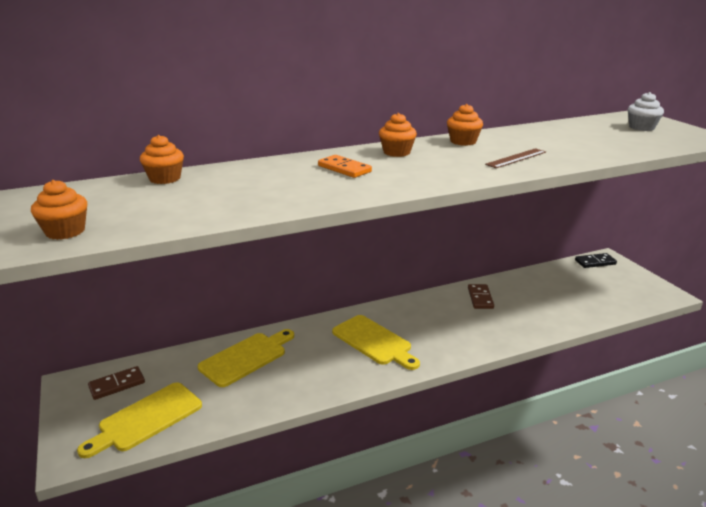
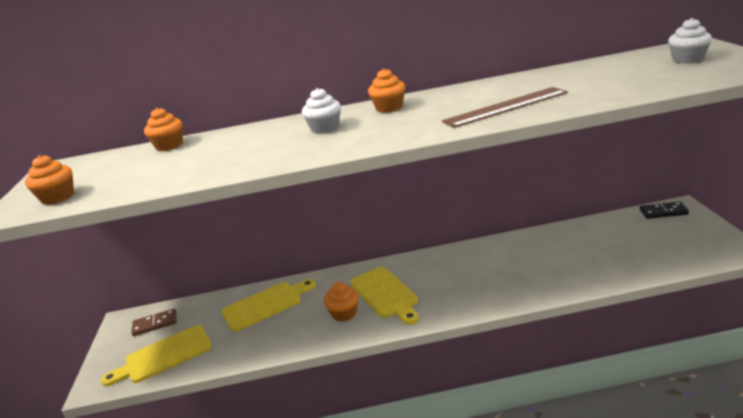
camera: 20 degrees right, 0 degrees up
orange domino [318,155,372,178] -> white cupcake [302,88,341,134]
orange cupcake [447,104,483,146] -> orange cupcake moved to [324,282,359,322]
brown domino [468,284,494,309] -> none
brown ruler [485,148,546,168] -> brown ruler [442,87,568,128], size x1.59

